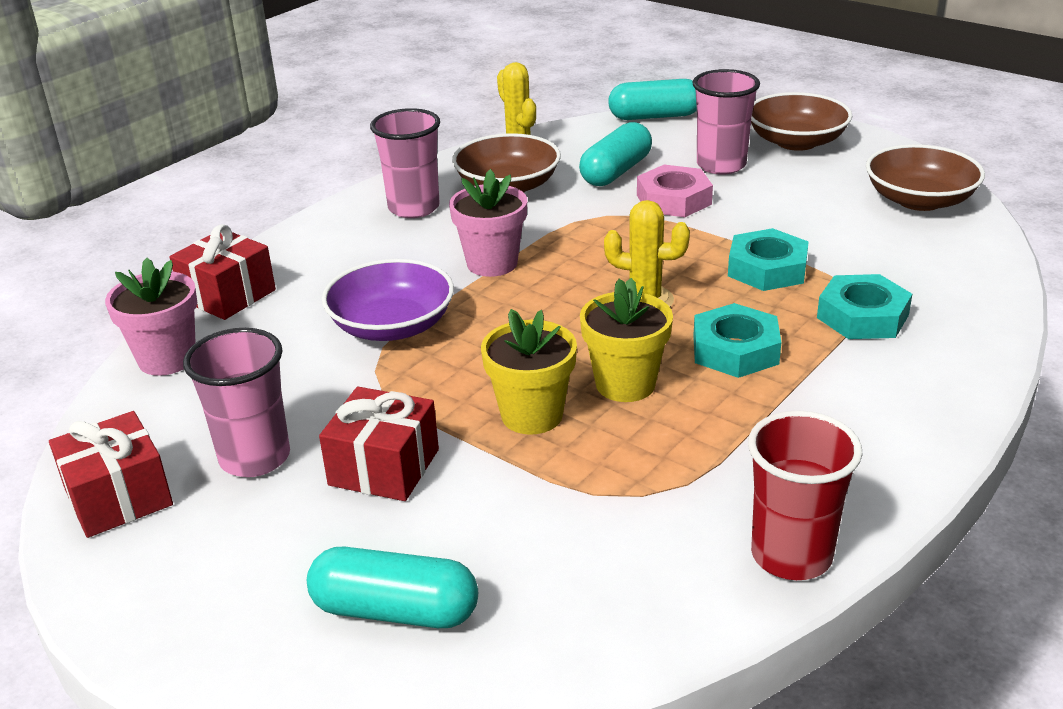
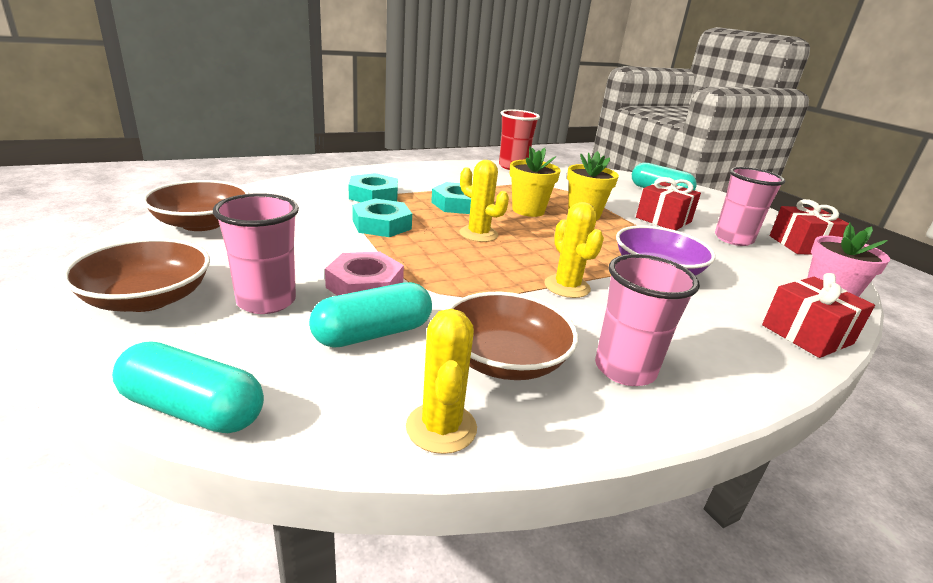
camera: 160 degrees left, 5 degrees down
pink flower pot [449,169,527,277] -> yellow cactus [544,202,604,298]

